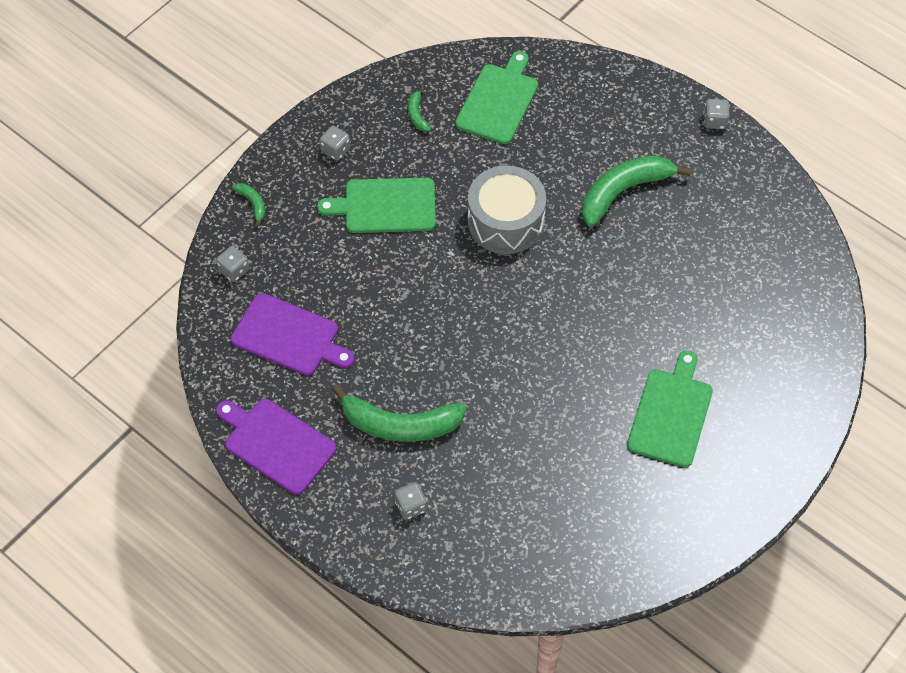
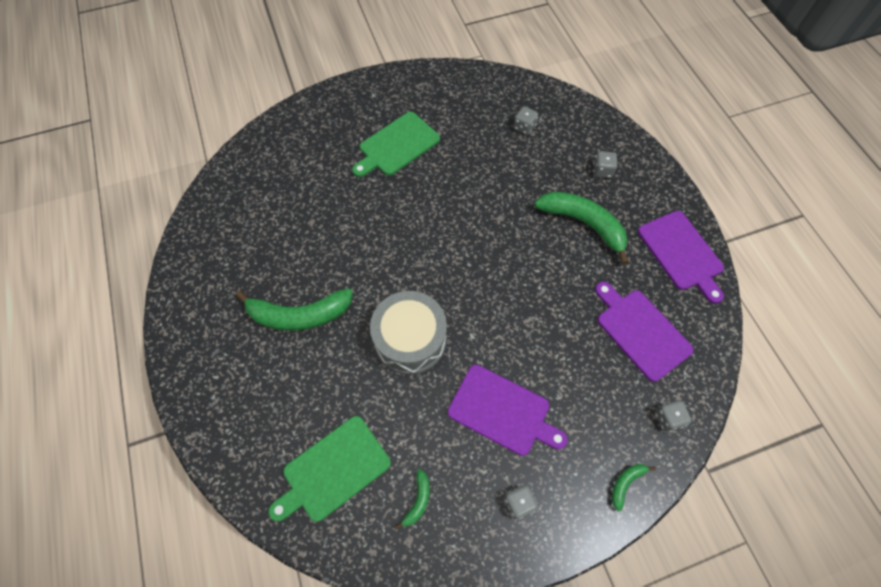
camera: 150 degrees left, 5 degrees up
green banana [232,183,265,227] -> green banana turned 45 degrees clockwise [612,464,656,512]
green cutting board [317,178,436,233] -> purple cutting board [448,365,568,456]
grey dice [703,99,730,129] -> grey dice moved to [513,106,538,135]

